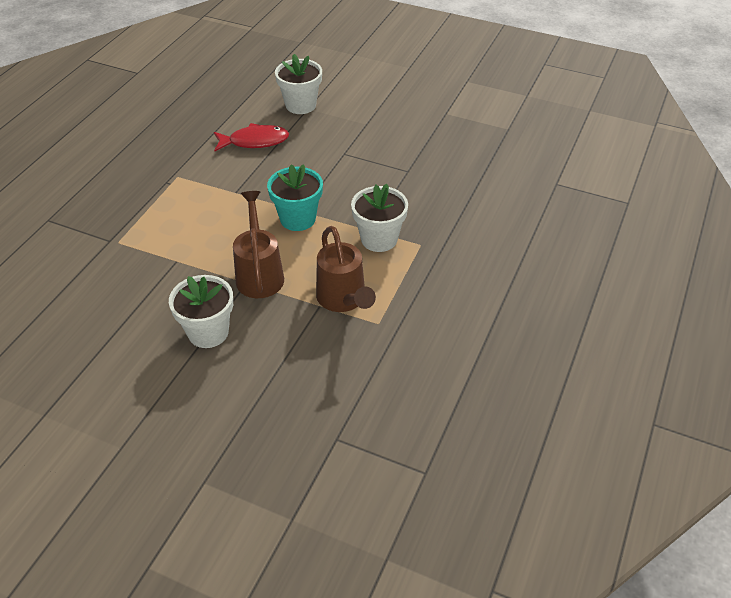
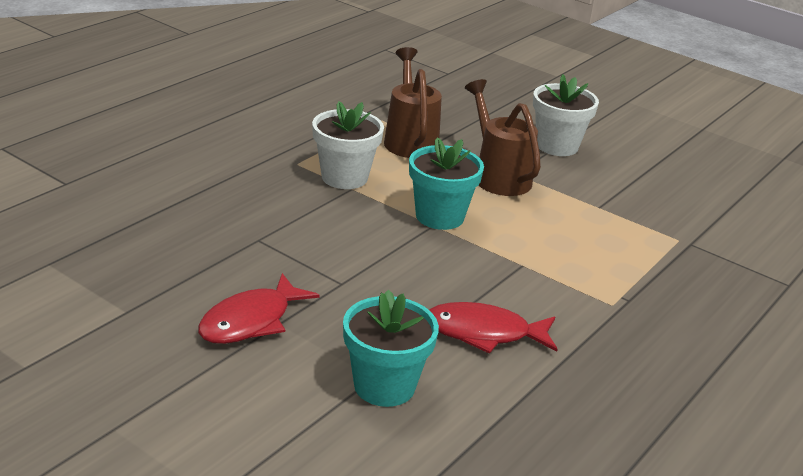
camera: 170 degrees left, 15 degrees down
brown watering can [233,191,284,298] -> brown watering can turned 150 degrees clockwise [465,79,541,196]
white flower pot [275,54,322,114] -> turquoise flower pot [343,290,439,407]
none -> red fish [198,273,319,344]

